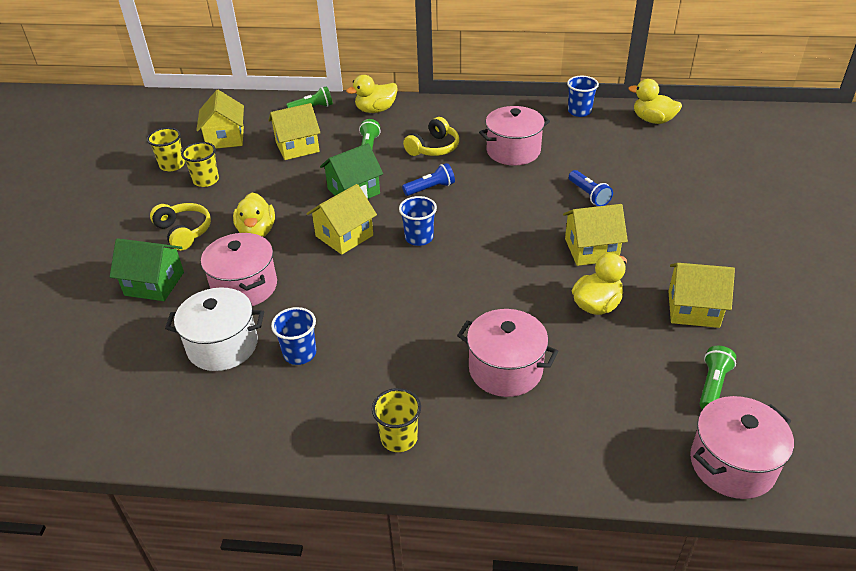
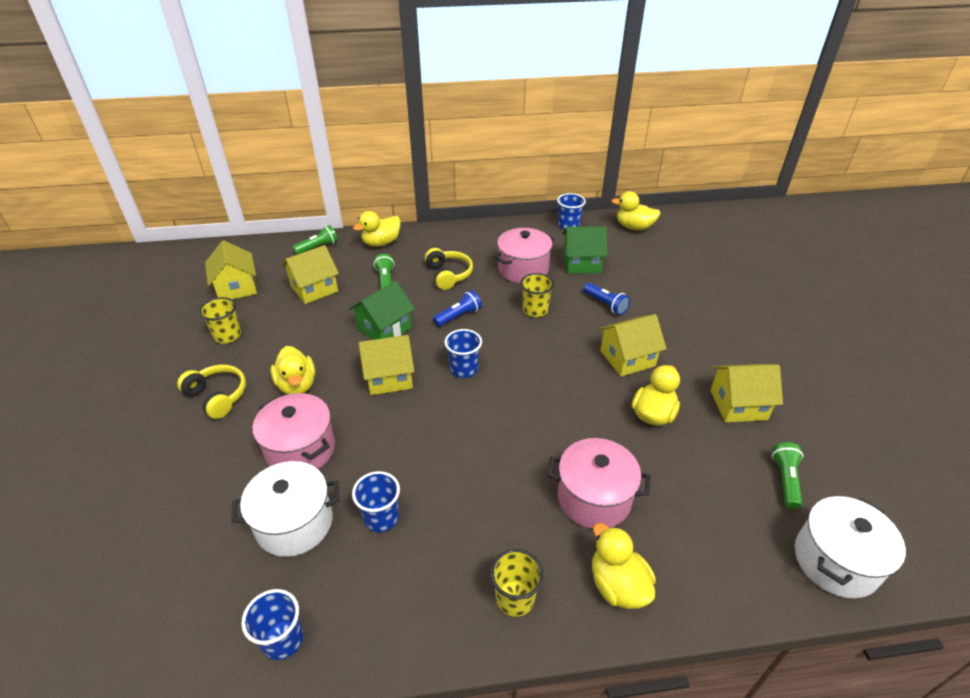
camera: 15 degrees left, 0 degrees up
green house [110,238,184,301] -> green house moved to [562,227,608,273]
yellow cup [147,128,185,171] -> yellow cup moved to [520,273,554,317]
yellow house [307,184,377,255] -> yellow house turned 45 degrees clockwise [359,335,414,395]
yellow headphones [403,117,459,156] -> yellow headphones turned 45 degrees counterclockwise [425,248,473,290]
pink pot [690,396,794,499] -> white pot [795,496,906,598]
none -> blue cup [241,589,303,660]
none -> yellow duck [592,523,656,609]

